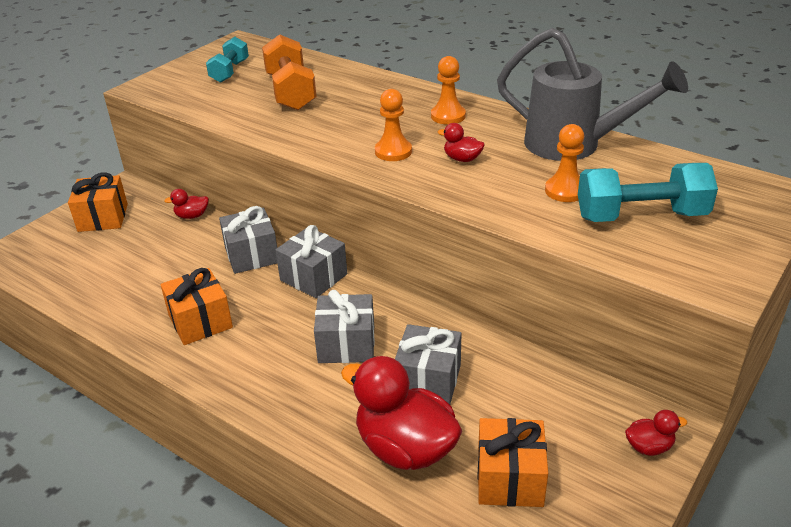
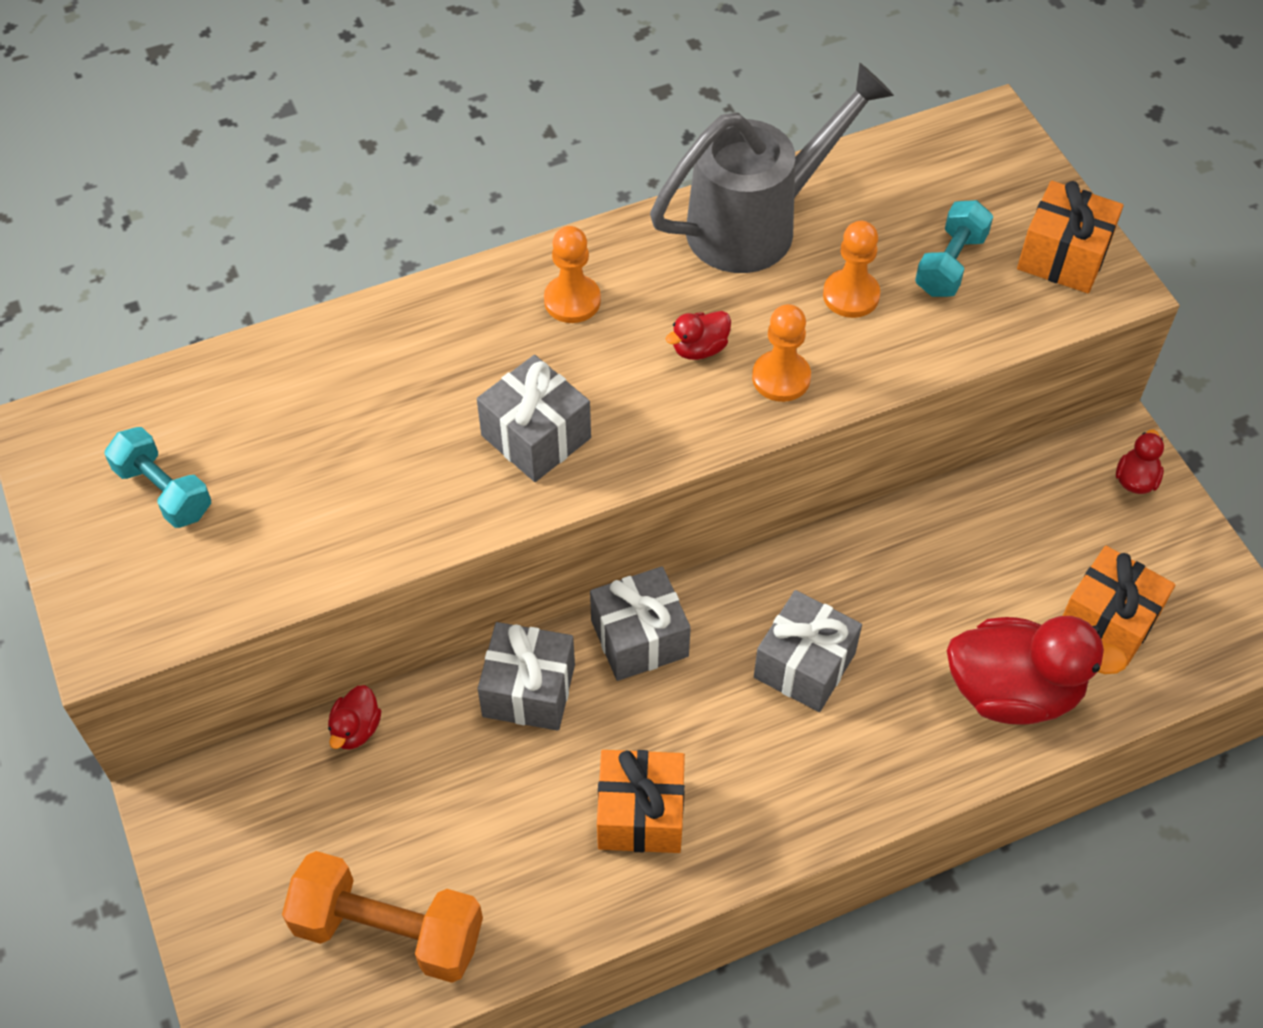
camera: 60 degrees left, 20 degrees up
orange gift [68,172,128,232] -> orange gift moved to [1017,181,1124,293]
orange dumbbell [262,34,317,110] -> orange dumbbell moved to [282,851,483,983]
red duck [341,356,462,470] -> red duck turned 150 degrees counterclockwise [947,616,1128,724]
orange pawn [375,89,412,161] -> orange pawn moved to [752,304,811,402]
grey gift [395,324,462,404] -> grey gift moved to [477,355,591,482]
turquoise dumbbell [578,163,718,222] -> turquoise dumbbell [915,200,993,297], size x0.64

